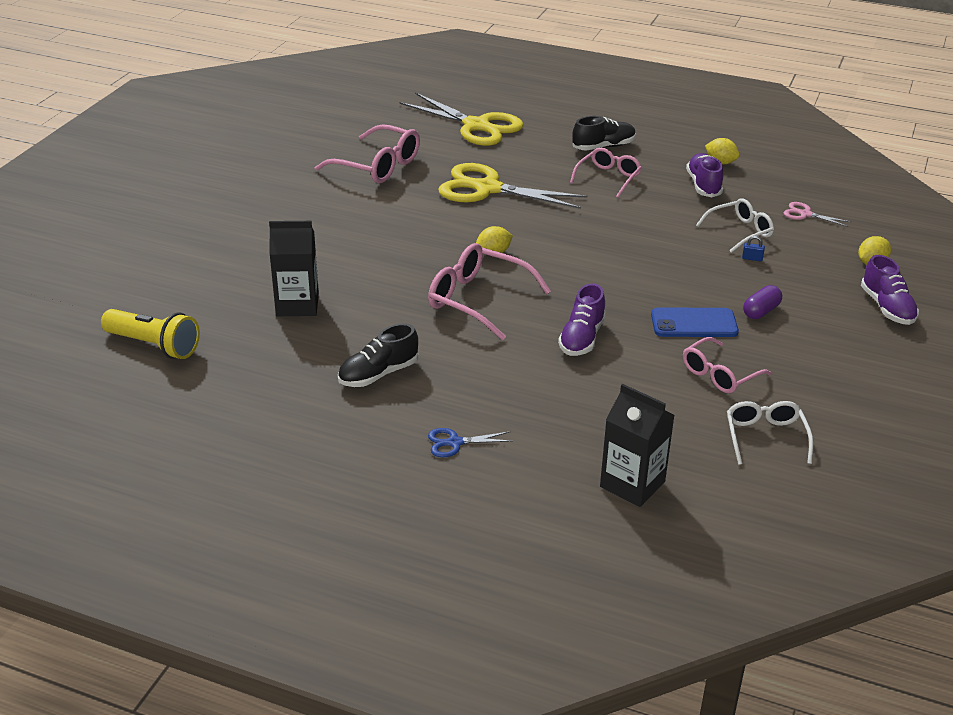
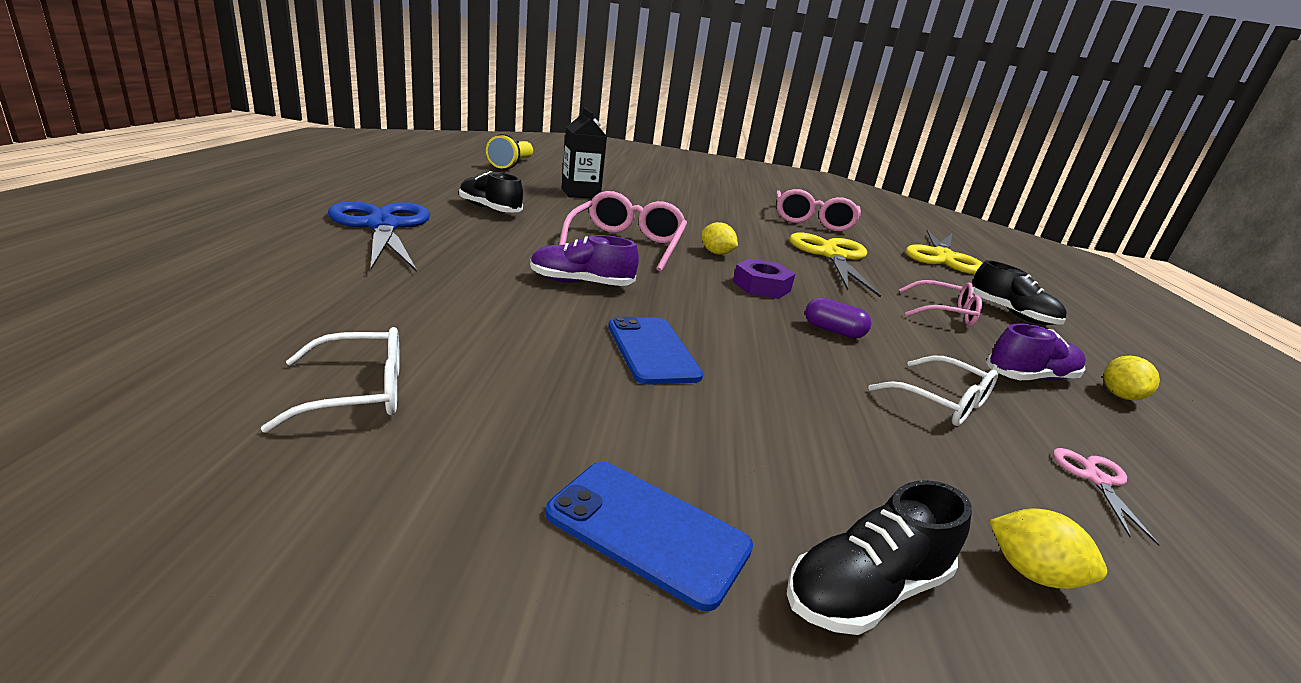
camera: 70 degrees right, 10 degrees down
blue scissors [428,428,513,457] -> blue scissors [328,201,430,272], size x2.29
black carton [600,384,675,507] -> none
pink glasses [683,337,772,393] -> none
blue padlock [742,236,765,262] -> none
purple capsule [743,285,782,319] -> purple capsule moved to [805,297,871,338]
purple shoe [861,255,919,325] -> black shoe [787,480,972,635]
none -> blue phone [545,462,753,611]
none -> purple nut [733,258,795,299]

